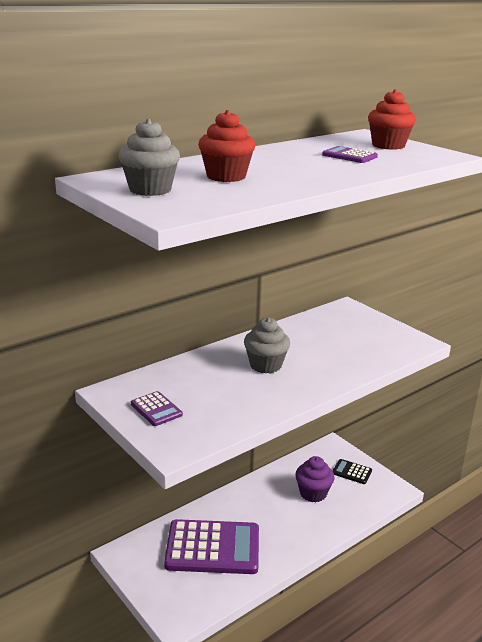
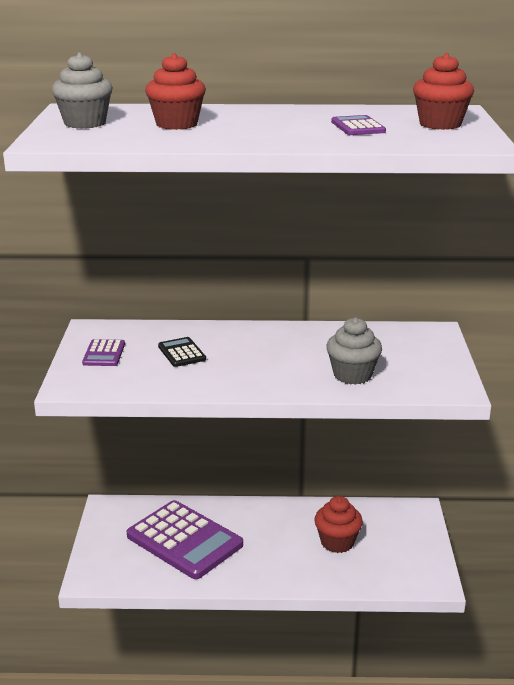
camera: 40 degrees right, 0 degrees up
grey cupcake [244,317,290,373] -> grey cupcake moved to [326,317,382,385]
purple cupcake [295,456,335,502] -> red cupcake [315,496,363,553]
black calculator [333,459,372,484] -> black calculator moved to [158,337,206,367]

